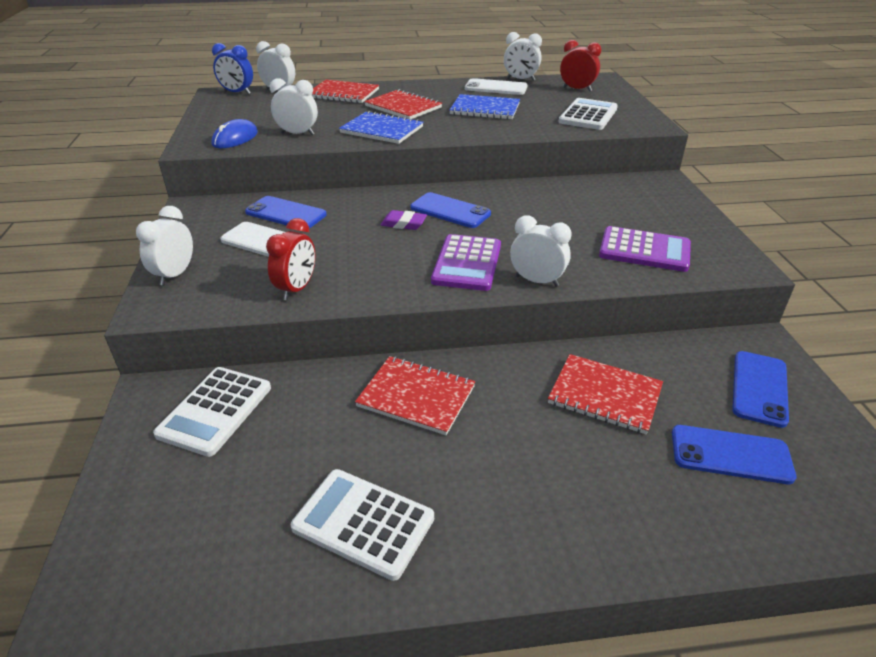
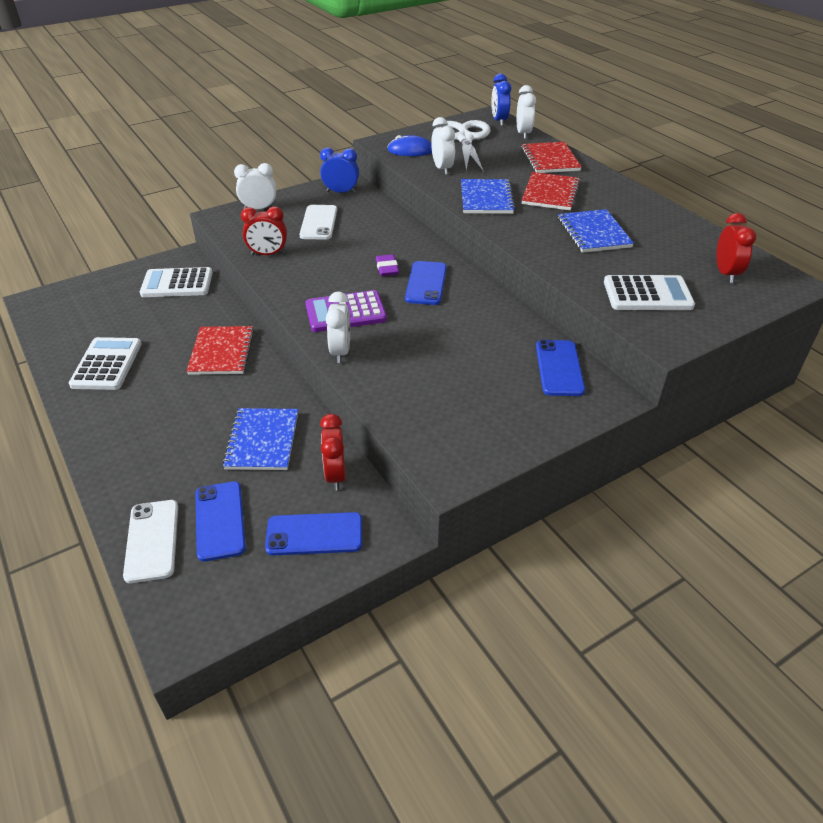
camera: 65 degrees right, 5 degrees up
blue phone [245,196,327,228] -> blue phone moved to [536,340,585,396]
white phone [465,78,527,95] -> white phone moved to [123,500,178,583]
white clock [504,32,542,81] -> none
red notebook [548,354,663,434] -> blue notebook [222,408,298,470]
purple calculator [599,226,691,272] -> none
none -> blue clock [320,148,359,193]
none -> red clock [320,414,346,490]
none -> white scissors [436,120,491,173]

